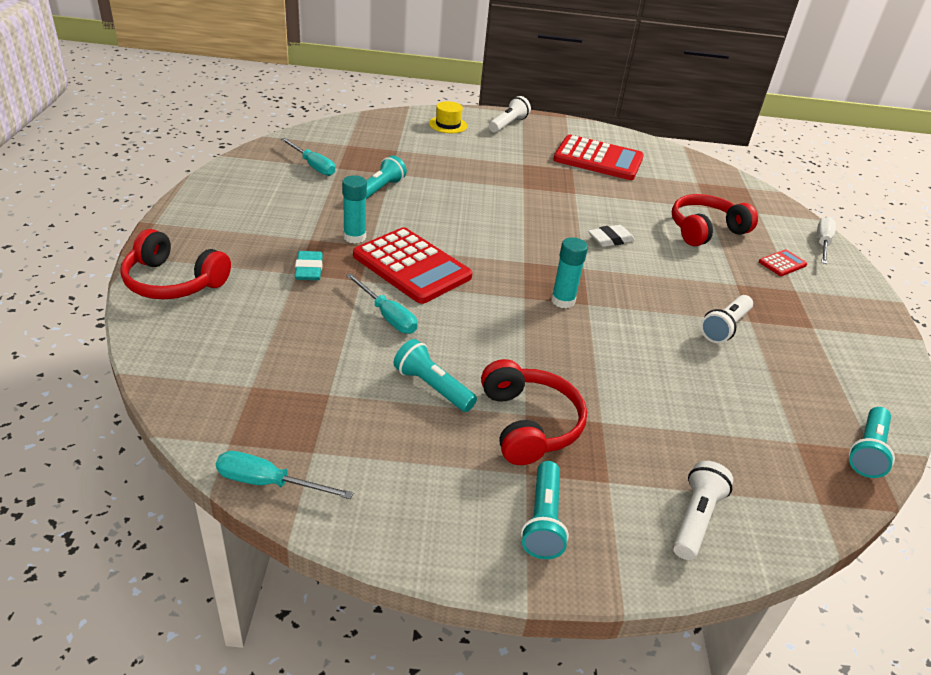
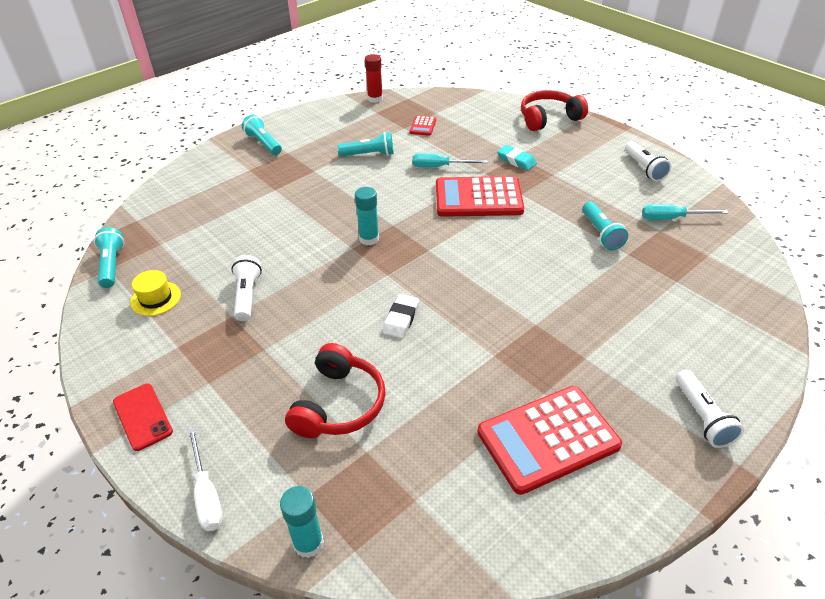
camera: 140 degrees right, 5 degrees up
turquoise screwdriver [216,451,354,499] -> red glue stick [365,54,383,103]
turquoise glue stick [342,175,367,244] -> turquoise glue stick moved to [280,486,324,558]
yellow hat [429,101,468,133] -> yellow hat moved to [130,270,181,316]
red headphones [481,359,587,465] -> none
white flashlight [673,461,733,560] -> white flashlight moved to [625,141,671,181]
red calculator [759,249,807,276] -> red calculator moved to [410,116,436,136]
none -> red phone [113,384,173,451]

